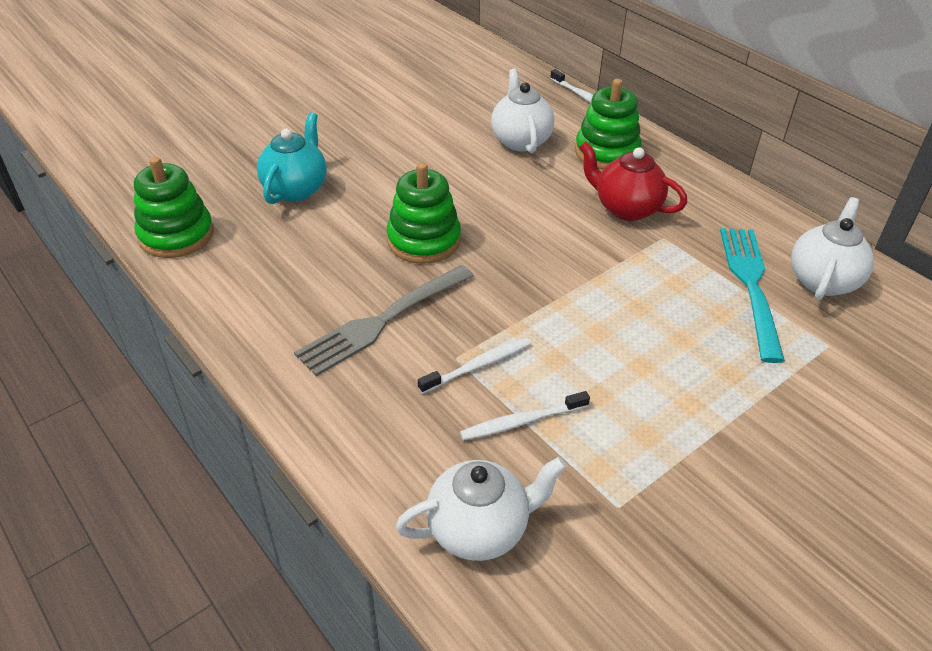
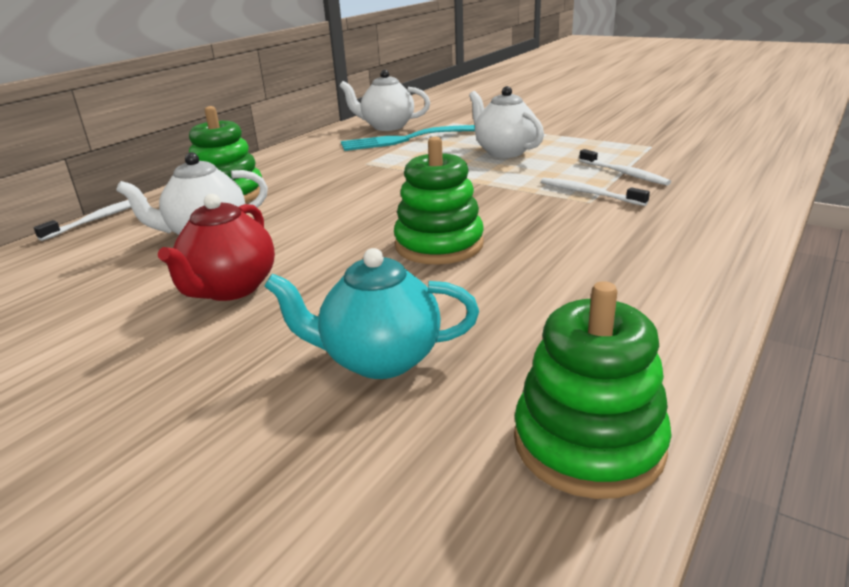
camera: 105 degrees left, 15 degrees down
grey fork [294,265,474,376] -> none
white teapot [396,457,567,561] -> white teapot moved to [469,86,544,158]
red teapot [579,141,687,221] -> red teapot moved to [158,194,275,301]

